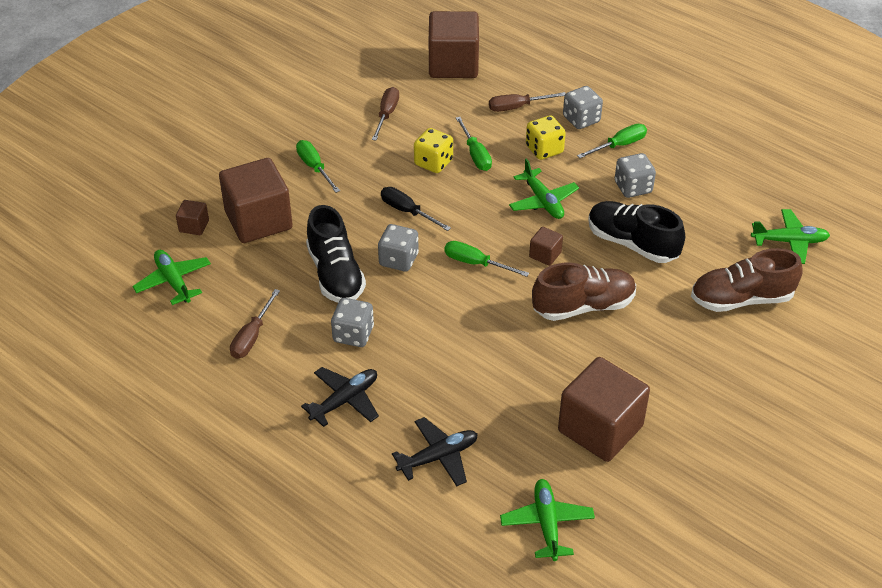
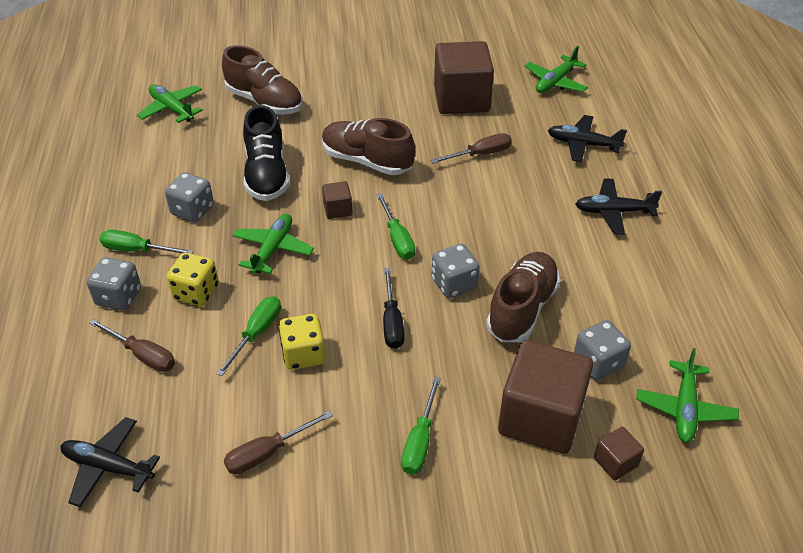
camera: 135 degrees left, 0 degrees up
brown screwdriver [230,289,280,359] -> brown screwdriver moved to [431,133,512,163]
black shoe [306,205,366,303] -> brown shoe [486,252,561,342]
grey dice [331,298,374,347] -> grey dice moved to [574,320,631,381]
brown cube [429,11,479,78] -> black plane [60,417,160,507]

